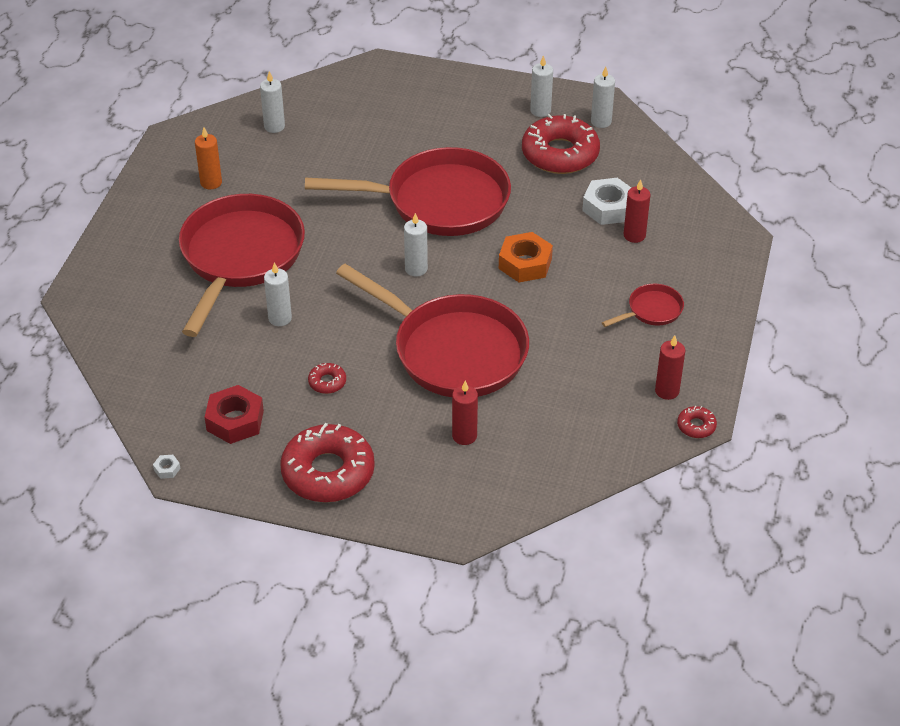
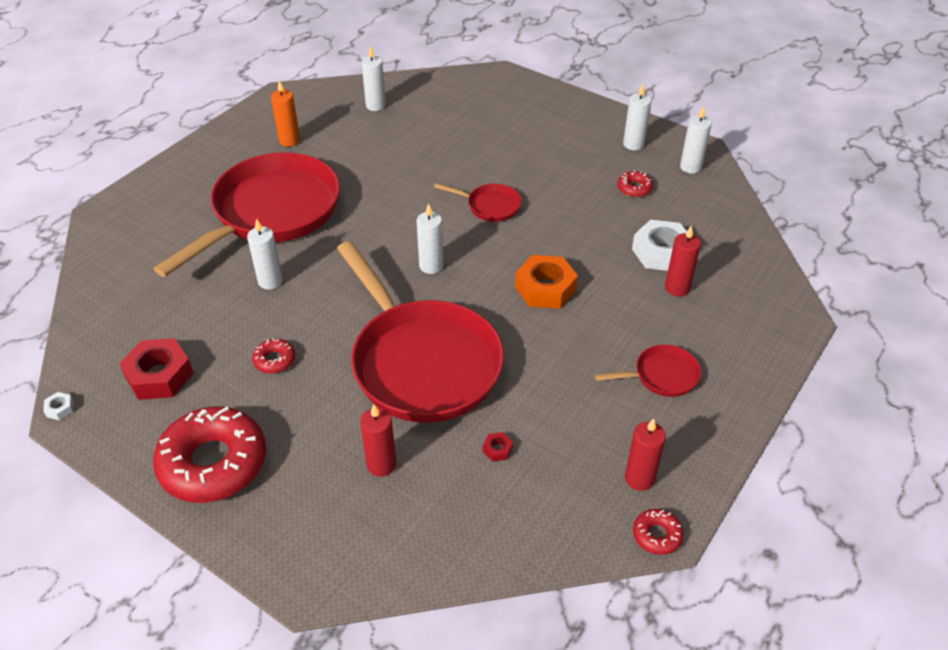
camera: 20 degrees right, 0 degrees up
red pan [305,147,511,236] -> red pan [434,183,522,222], size x0.42
red donut [522,114,600,174] -> red donut [617,170,653,197], size x0.43
none -> red nut [483,432,513,461]

